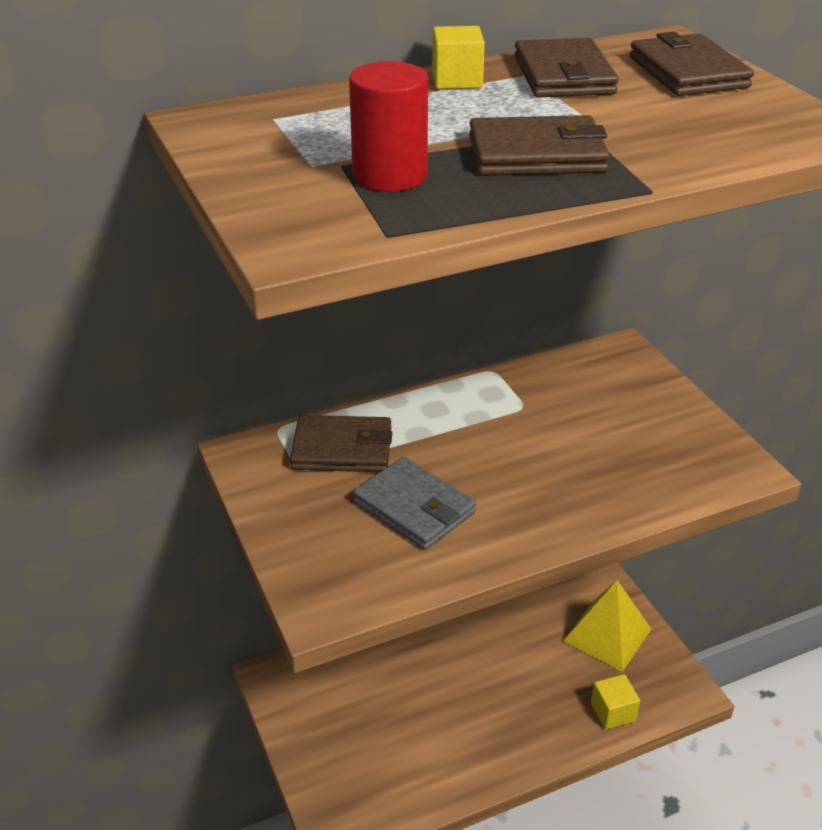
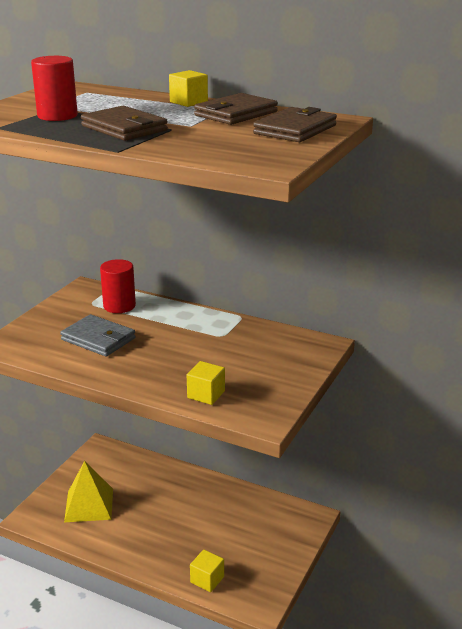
camera: 50 degrees right, 10 degrees down
brown wallet [290,415,392,472] -> red cylinder [100,259,136,313]
grey wallet [353,457,476,550] -> grey wallet turned 60 degrees counterclockwise [60,314,136,357]
yellow pyramid [563,580,651,672] -> yellow pyramid moved to [64,461,113,522]
none -> yellow cube [187,361,225,405]

